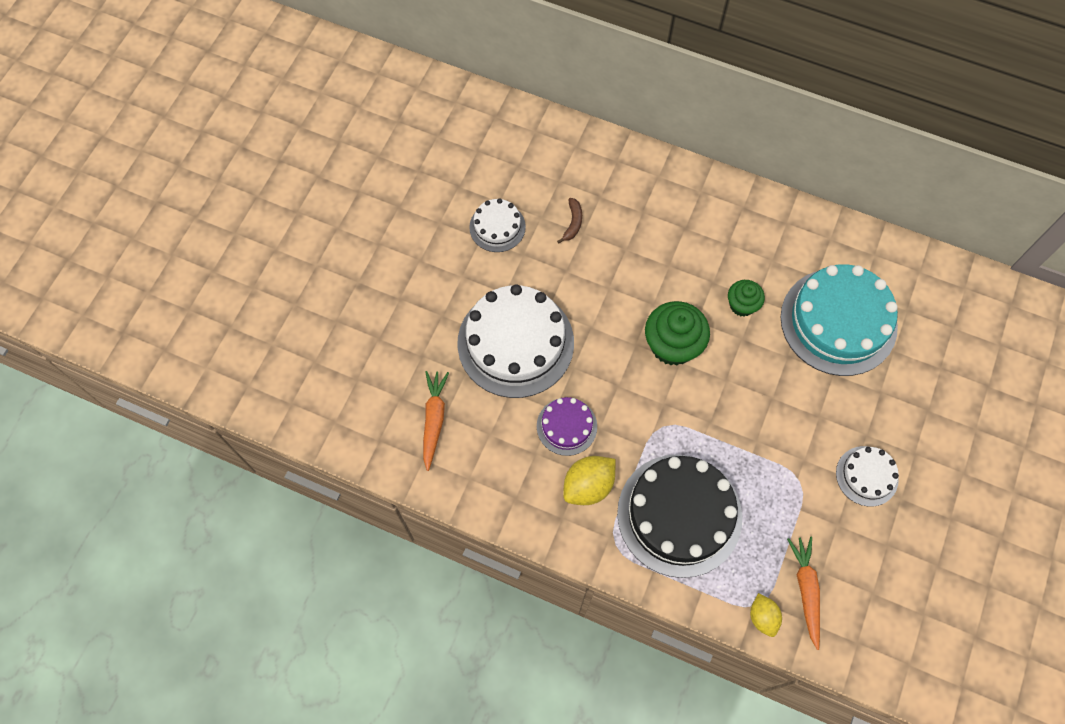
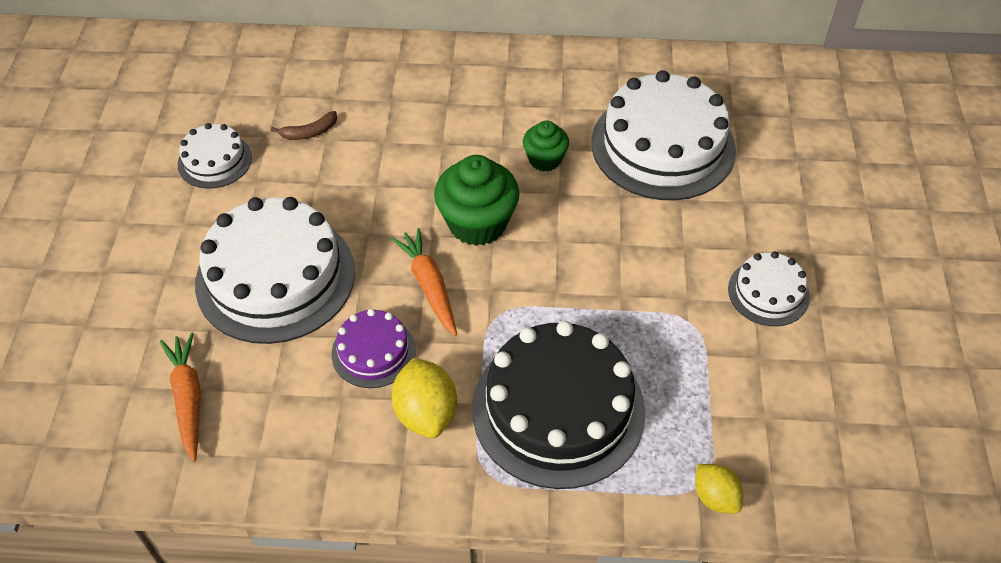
camera: 20 degrees left, 15 degrees down
brown banana [557,198,582,244] -> brown banana turned 75 degrees clockwise [271,111,337,140]
yellow lemon [563,456,616,505] -> yellow lemon turned 45 degrees counterclockwise [392,358,457,438]
turquoise cake [781,264,898,376] -> white cake [591,70,736,200]
orange carrot [787,537,820,650] -> orange carrot moved to [391,228,457,336]

